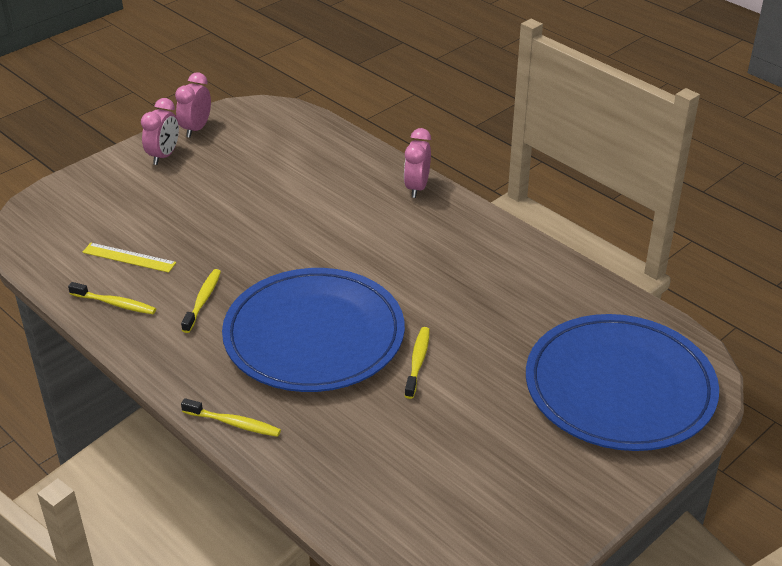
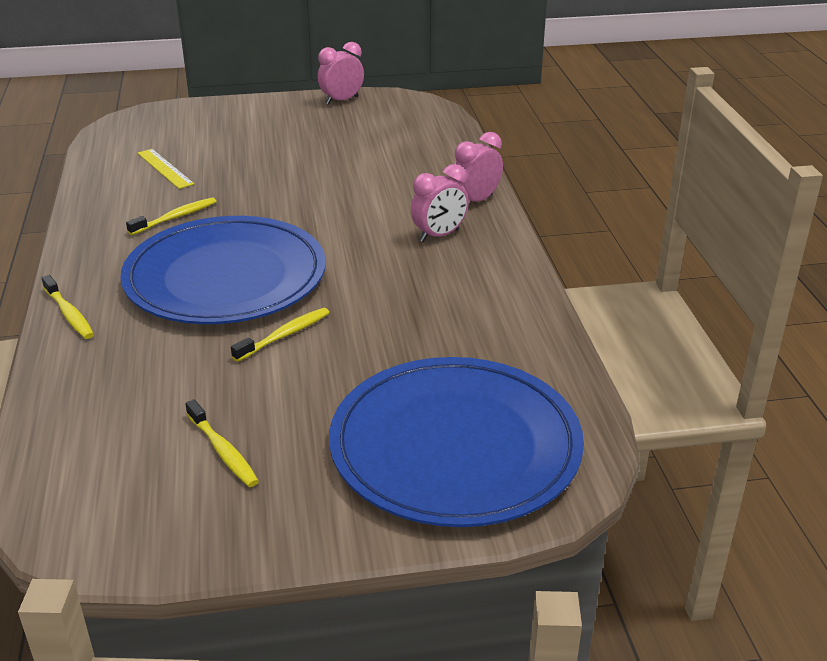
camera: 35 degrees right, 5 degrees down
yellow toothbrush [68,282,156,314] -> yellow toothbrush moved to [185,399,259,487]
pink clock [141,98,179,165] -> pink clock moved to [411,164,469,242]

